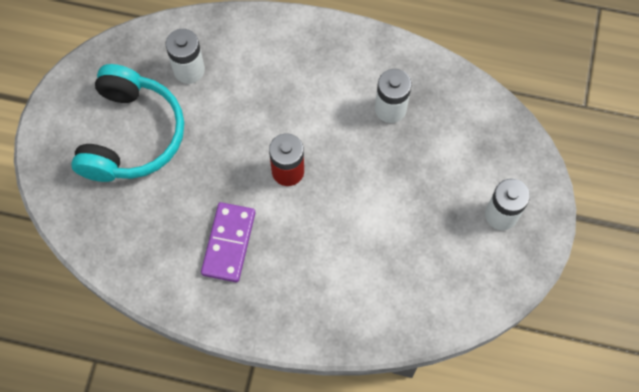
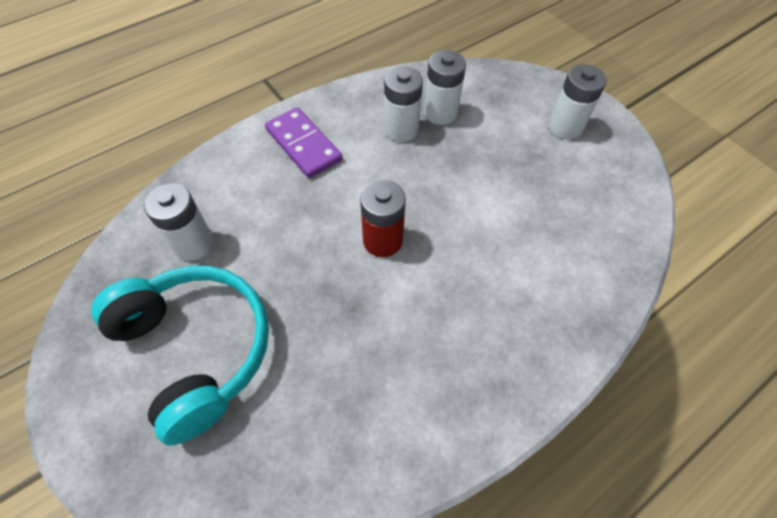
camera: 50 degrees left, 10 degrees down
purple domino [201,202,255,282] -> purple domino moved to [265,107,342,178]
none -> white battery [424,50,466,125]

